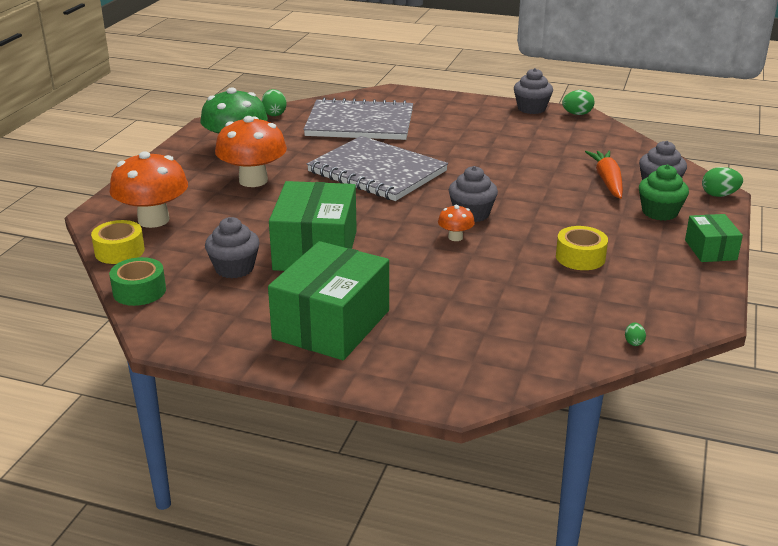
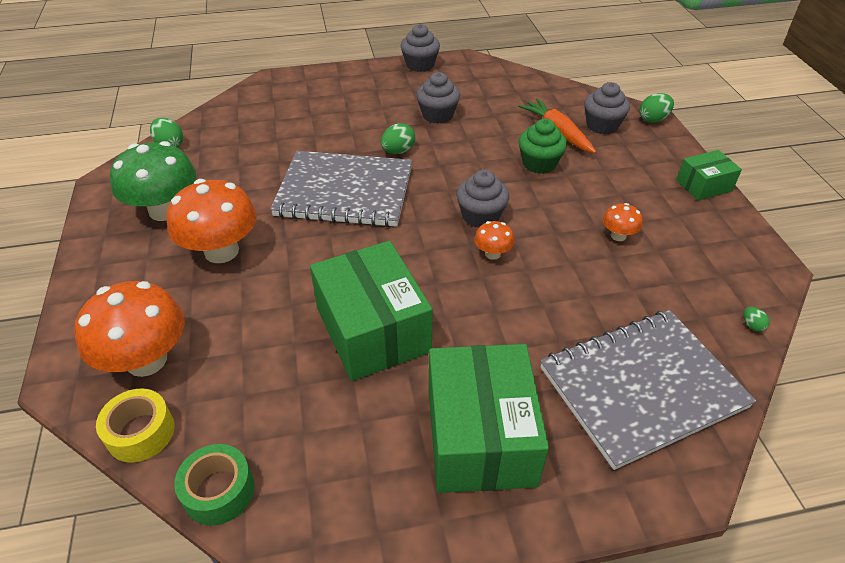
camera: 30 degrees left, 15 degrees up
grey cupcake [205,217,260,279] -> grey cupcake moved to [416,72,460,124]
grey notebook [303,97,413,140] -> grey notebook moved to [540,310,756,470]
yellow tape [556,226,608,270] -> orange mushroom [603,203,643,241]
green egg [562,90,594,115] -> green egg moved to [381,123,415,154]
green cupcake [639,165,689,221] -> green cupcake moved to [519,119,567,174]
green box [685,214,743,262] -> green box turned 75 degrees counterclockwise [676,150,742,200]

